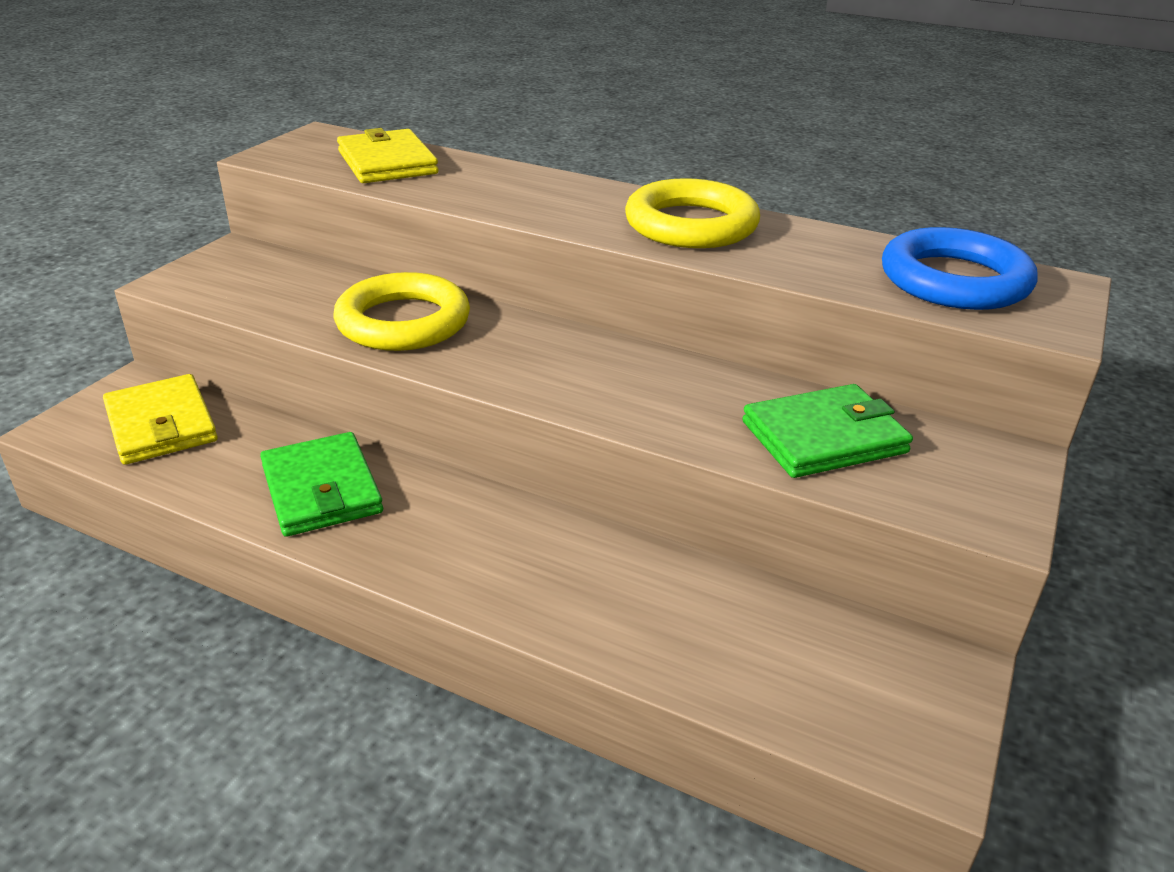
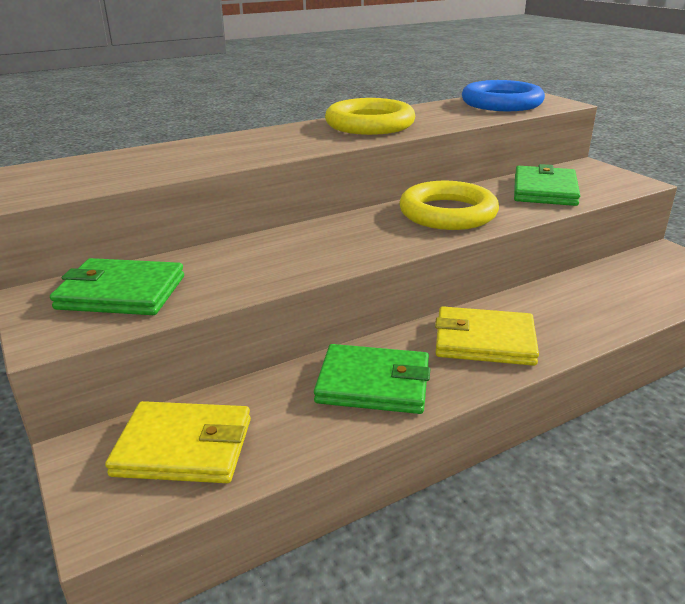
camera: 55 degrees left, 5 degrees down
yellow ring [333,272,470,351] -> yellow ring moved to [399,181,499,230]
yellow wallet [337,128,438,183] -> yellow wallet moved to [435,306,539,366]
none -> green wallet [50,258,184,315]

